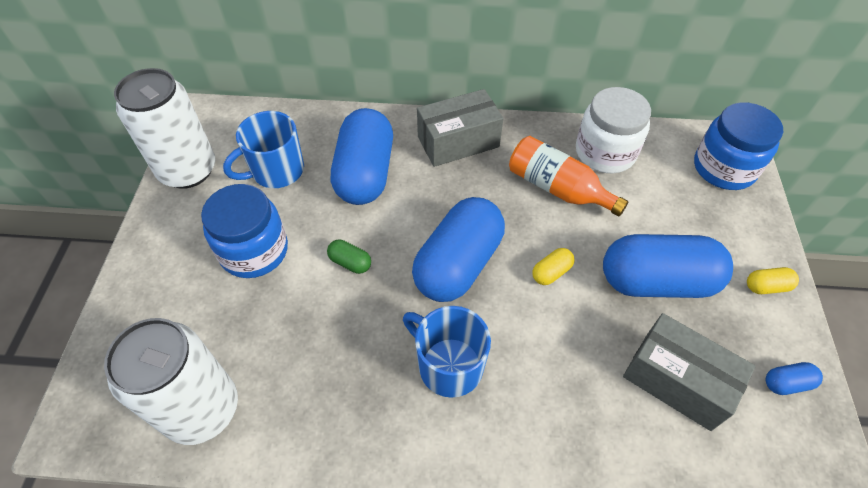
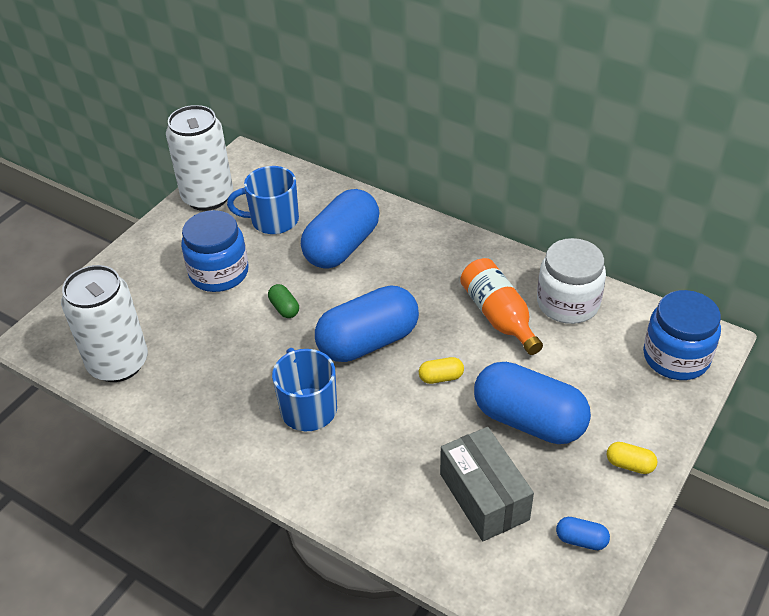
camera: 30 degrees right, 10 degrees down
grey box [417,89,503,167] -> none

